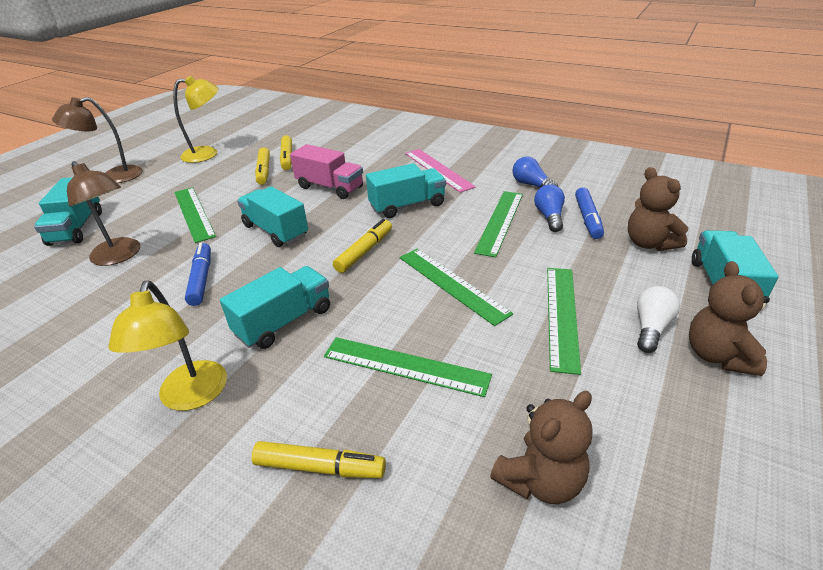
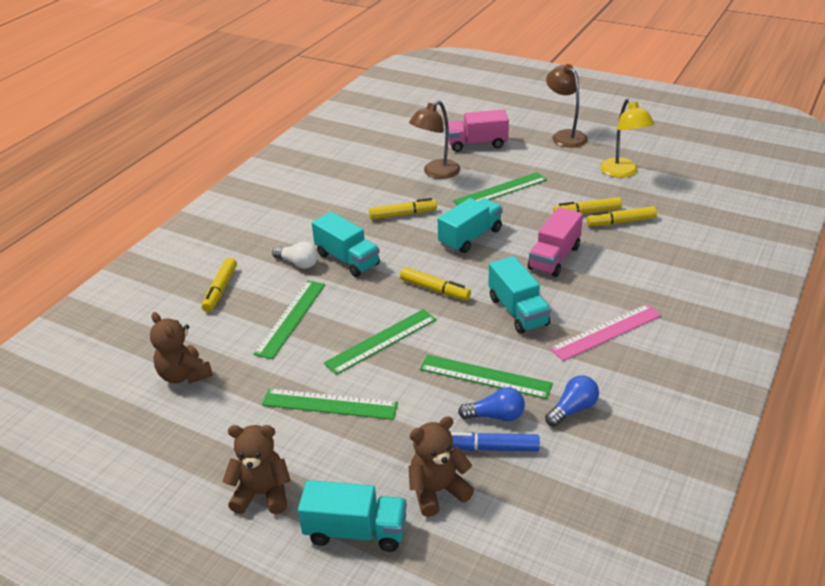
camera: 90 degrees right, 0 degrees up
turquoise truck [34,177,102,246] -> pink truck [448,110,509,152]
yellow lamp [108,281,227,411] -> none
blue marker [185,243,211,306] -> yellow marker [369,198,437,220]
white light bulb [637,286,680,353] -> white light bulb moved to [272,241,318,269]

